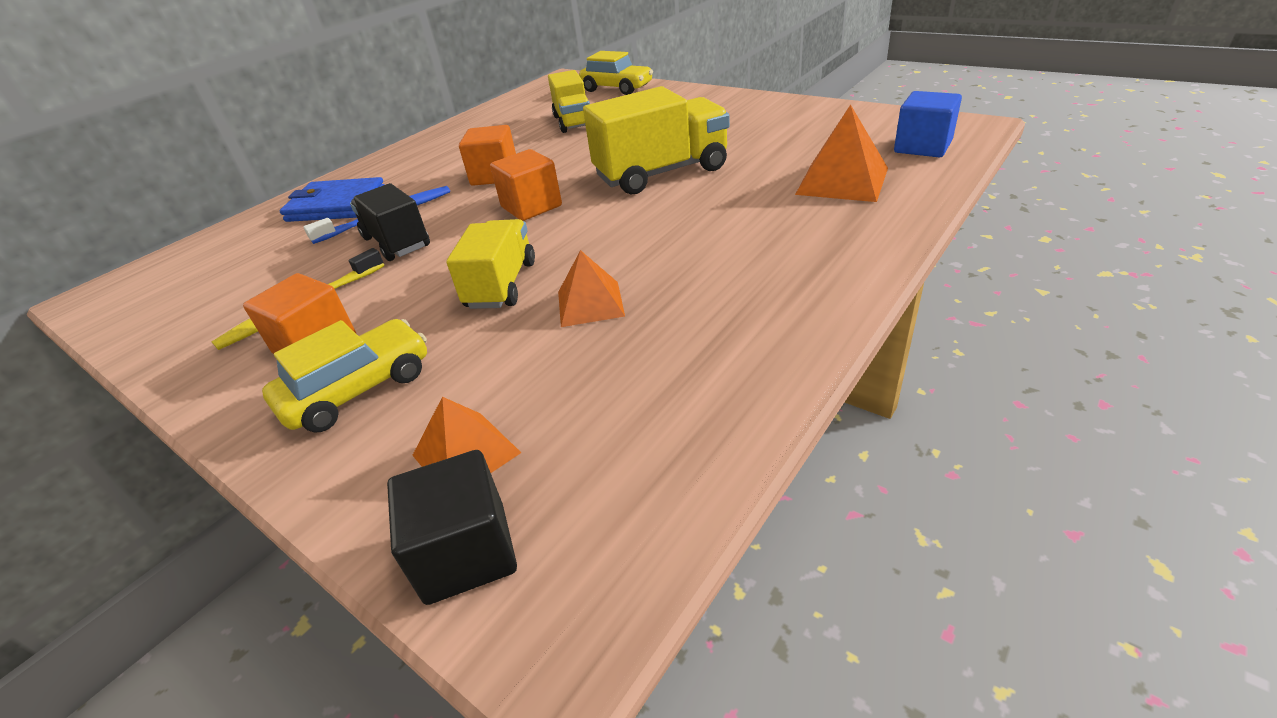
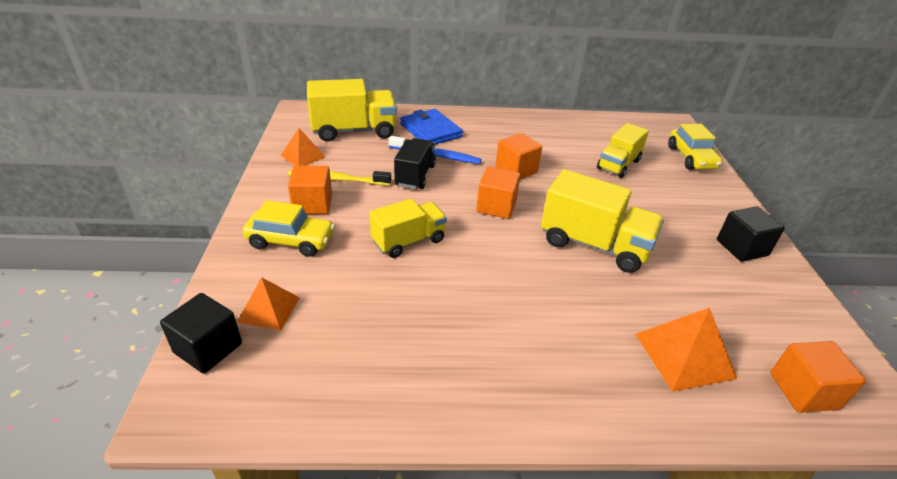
camera: 45 degrees right, 0 degrees up
orange pyramid [558,250,625,327] -> orange pyramid moved to [280,128,325,166]
blue cube [894,91,962,157] -> orange cube [770,341,866,413]
none -> yellow truck [307,79,397,142]
none -> black cube [717,206,785,262]

